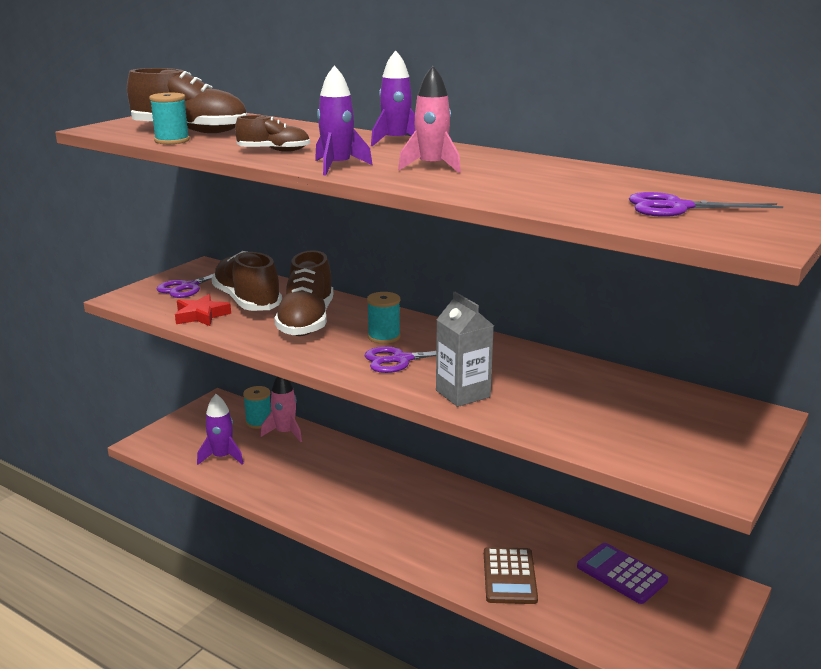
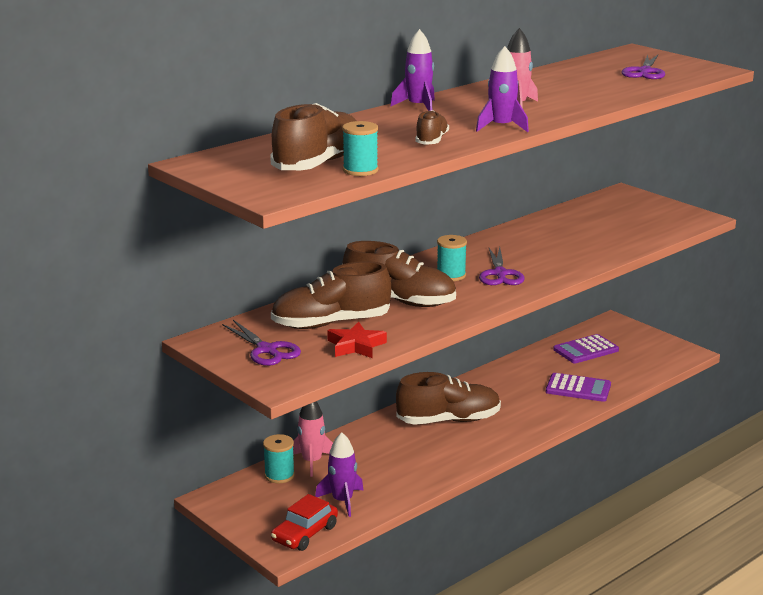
camera: 75 degrees left, 0 degrees up
grey carton [436,292,494,407] -> none
brown calculator [484,547,538,604] -> purple calculator [546,373,611,402]
none -> red car [271,494,338,551]
none -> brown shoe [396,372,501,425]

